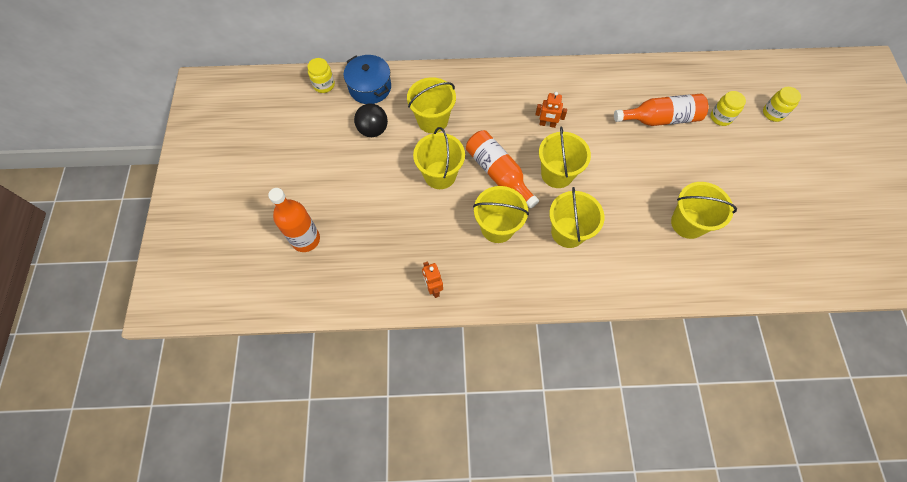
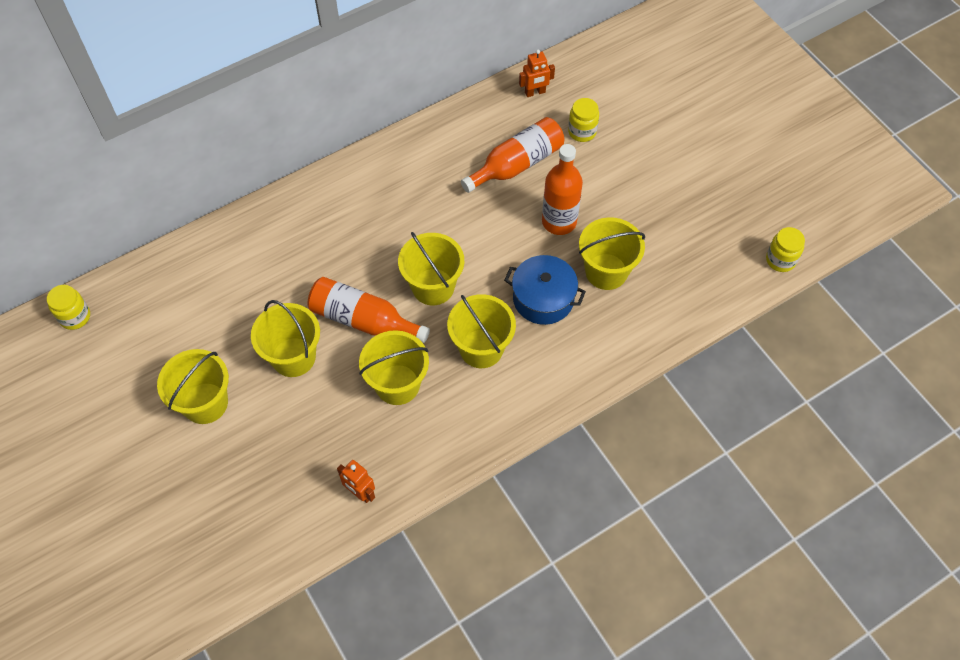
camera: 30 degrees left, 5 degrees down
orange bottle [268,188,320,252] -> orange bottle moved to [542,144,583,235]
blue pot [344,55,391,104] -> blue pot moved to [504,255,586,325]
black ball [354,103,388,137] -> none
yellow bucket [407,77,456,133] -> yellow bucket moved to [157,349,229,424]
orange robot [535,92,567,128] -> orange robot moved to [519,50,555,97]
yellow jar [763,87,801,122] -> yellow jar moved to [766,227,805,272]

